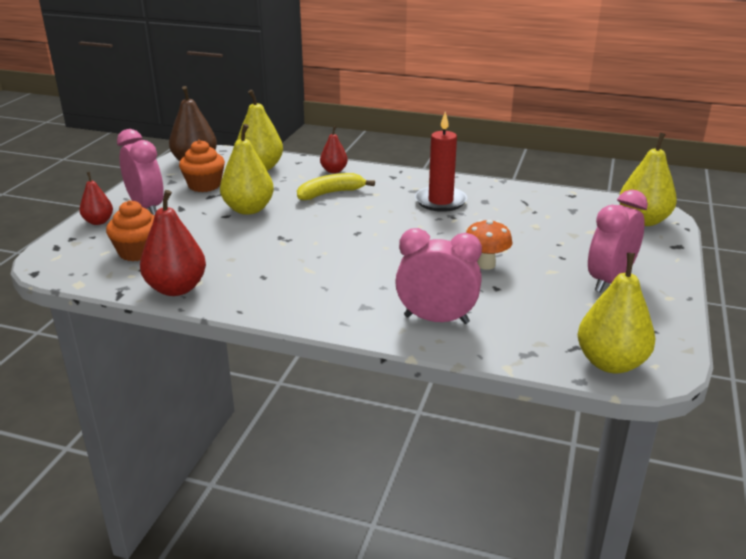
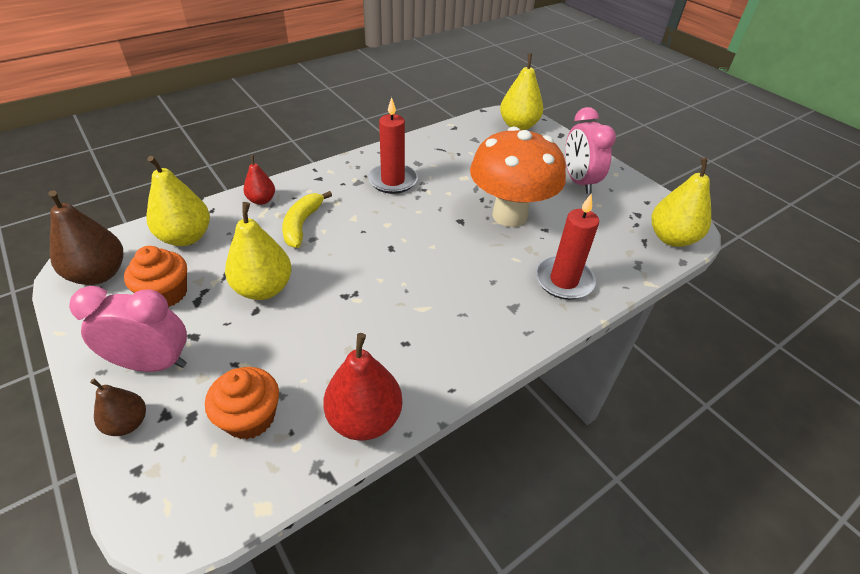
camera: 55 degrees left, 15 degrees up
red pear [80,172,113,225] -> brown pear [90,379,146,436]
pink clock [395,228,482,324] -> red candle [535,193,599,300]
orange mushroom [466,220,512,270] -> orange mushroom [470,127,566,227], size x2.16

